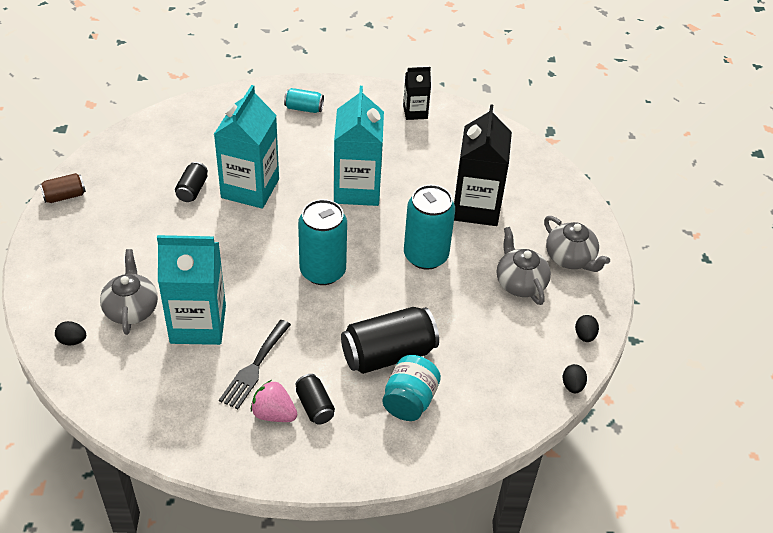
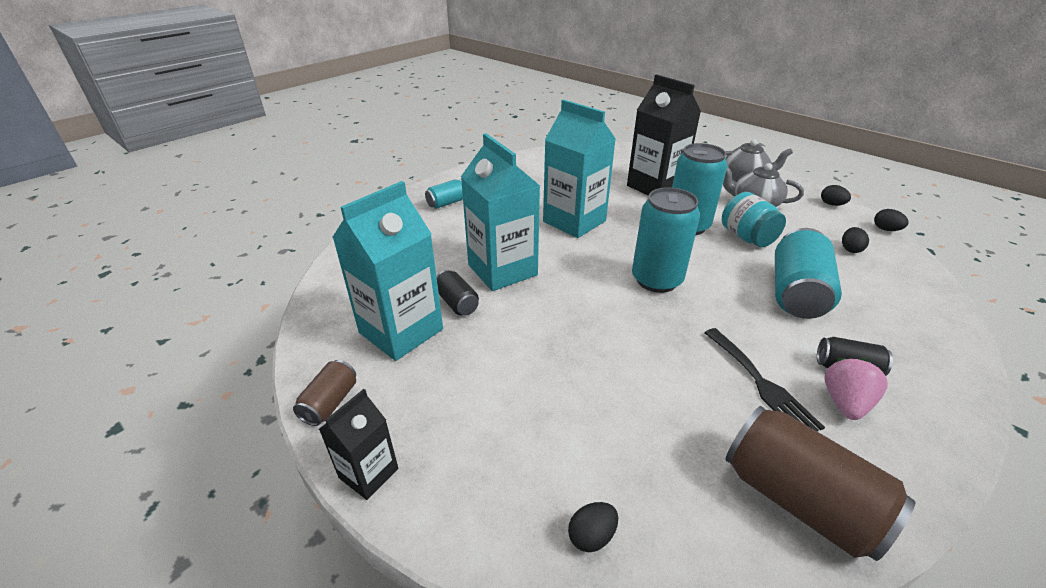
camera: 45 degrees left, 10 degrees down
grey teapot [100,249,158,335] -> none
turquoise carton [157,235,226,345] -> turquoise carton moved to [332,181,443,361]
pink strawberry [251,380,297,422] -> pink strawberry turned 135 degrees clockwise [824,359,888,420]
black can [341,307,439,374] -> turquoise can [775,228,842,319]
turquoise jar [382,355,441,421] -> turquoise jar moved to [722,192,786,247]
black carton [403,67,431,120] -> black carton moved to [319,389,398,500]
none -> brown can [725,406,916,561]
none -> black egg [842,227,869,253]

